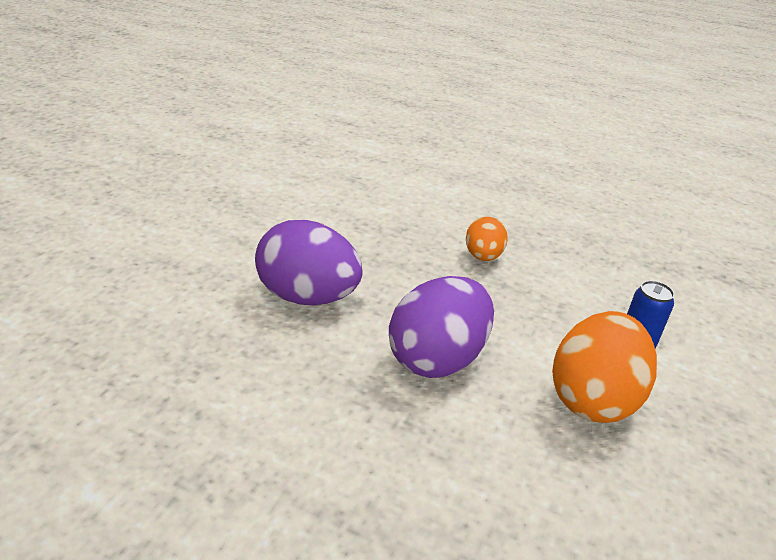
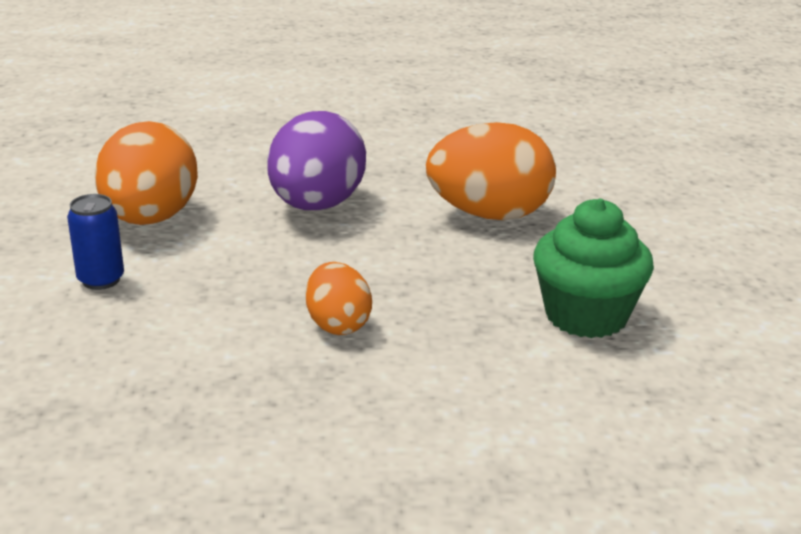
camera: 155 degrees right, 5 degrees down
purple egg [255,220,363,305] -> orange egg [426,122,556,220]
none -> green cupcake [533,199,654,338]

